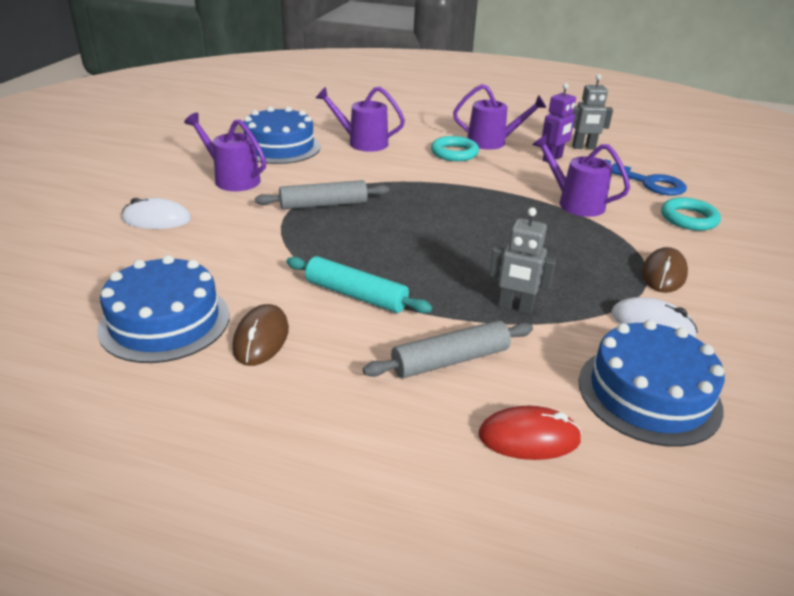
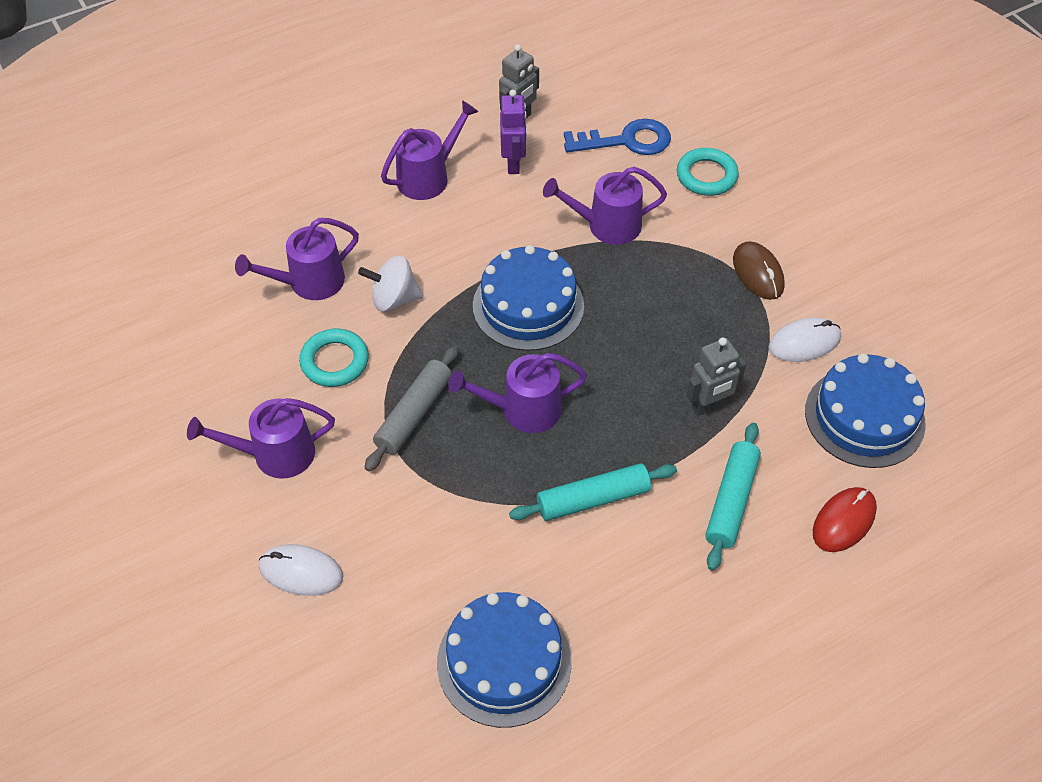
camera: 45 degrees left, 20 degrees up
white mouse [122,198,191,229] -> white mouse turned 60 degrees clockwise [259,544,343,596]
brown mouse [232,304,289,366] -> none
blue cake [243,106,321,164] -> blue cake moved to [473,245,584,351]
grey rolling pin [363,320,533,378] -> turquoise rolling pin [705,423,761,571]
turquoise ring [431,136,479,161] -> turquoise ring moved to [299,329,369,387]
none -> white spinning top [358,256,424,312]
none -> purple watering can [448,353,587,433]

